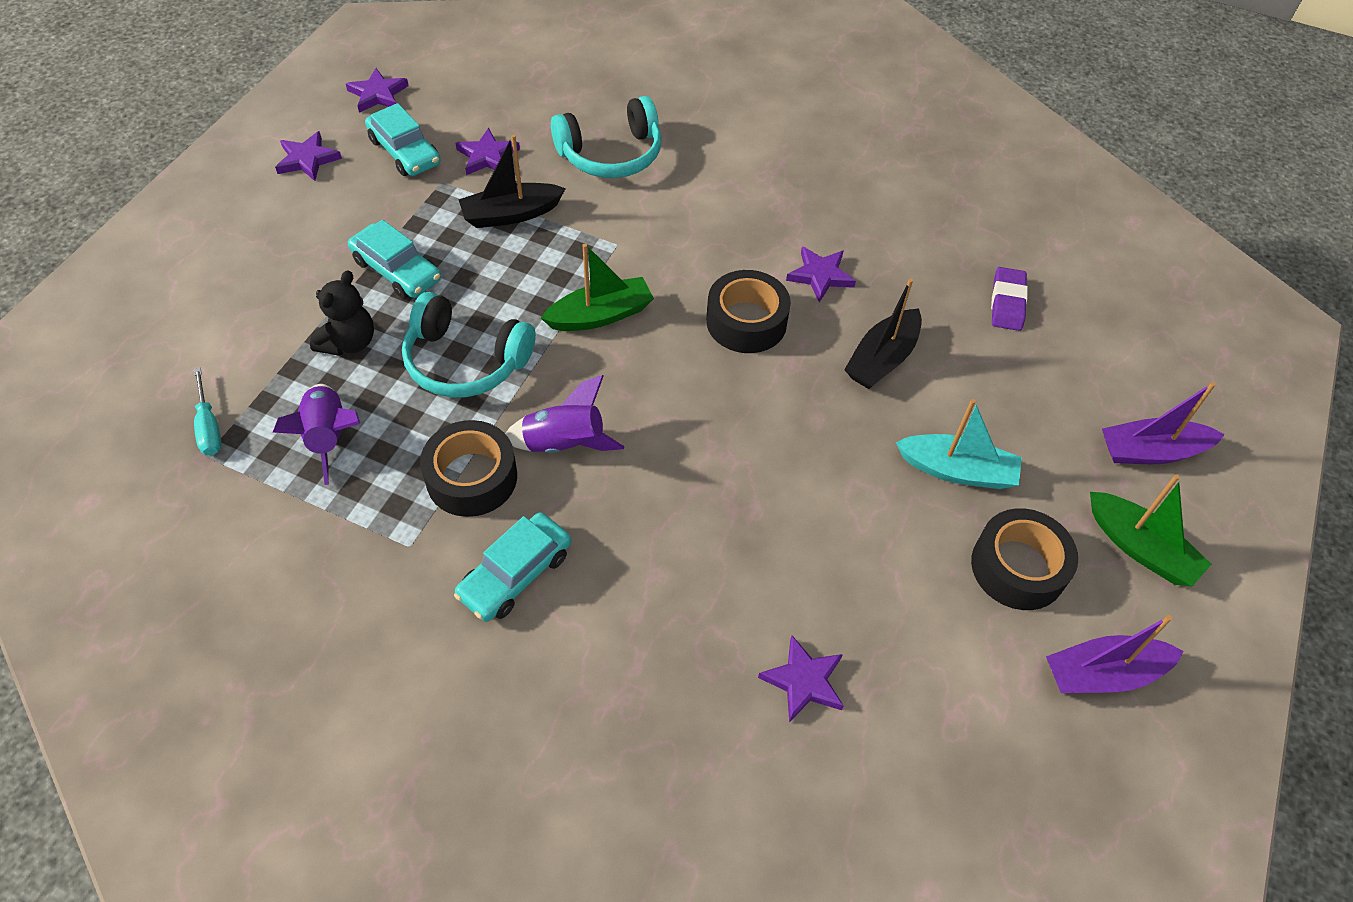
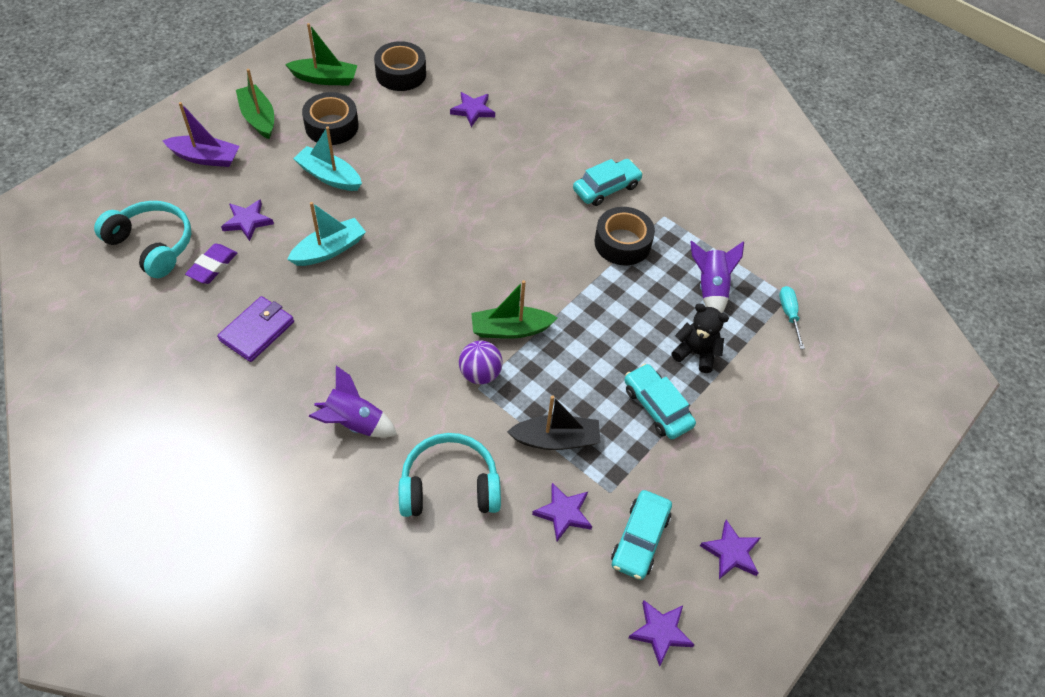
camera: 165 degrees left, 0 degrees up
black teddy bear [310,270,374,356] -> black teddy bear turned 75 degrees clockwise [671,303,729,373]
turquoise car [365,103,440,176] -> turquoise car turned 135 degrees counterclockwise [611,490,672,580]
turquoise headphones [402,292,536,397] -> turquoise headphones moved to [94,201,191,278]
purple rocket [505,375,624,453] -> purple rocket moved to [308,366,397,438]
black tape [706,270,791,353] -> black tape moved to [374,41,426,91]
purple star [786,246,856,303] -> purple star moved to [221,199,274,241]
black boat [844,278,922,389] -> turquoise boat [287,202,366,266]
purple boat [1046,615,1184,693] -> green boat [285,23,357,86]
none -> purple wallet [217,296,294,362]
none -> purple ball [459,341,503,384]

